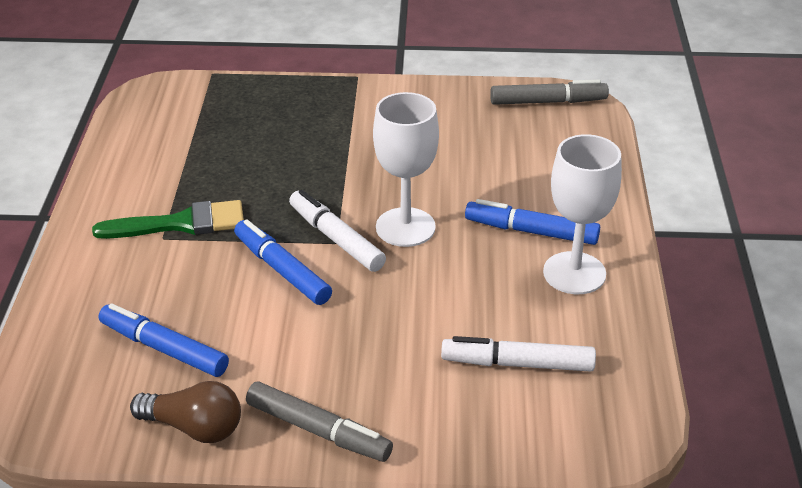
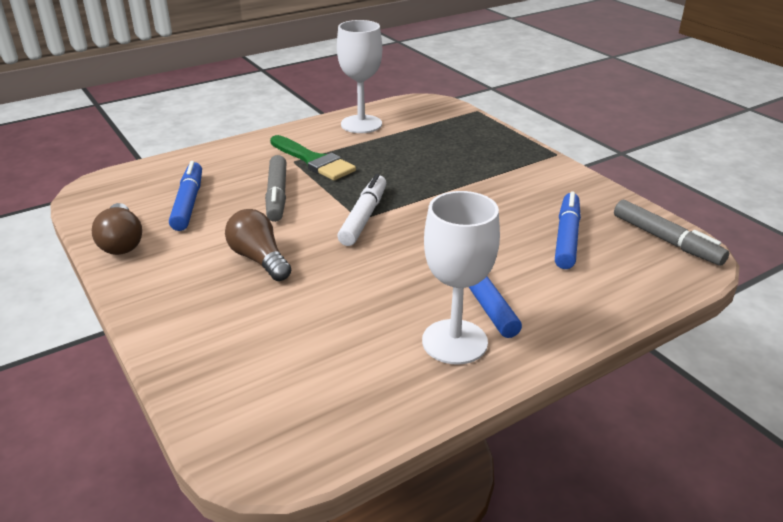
camera: 55 degrees right, 5 degrees down
blue marker [234,219,332,305] -> blue marker moved to [555,191,581,269]
grey marker [246,381,393,462] -> grey marker moved to [265,155,287,222]
white goblet [373,92,439,247] -> white goblet moved to [337,20,382,133]
white marker [441,336,596,372] -> none
none -> brown light bulb [225,209,291,281]

